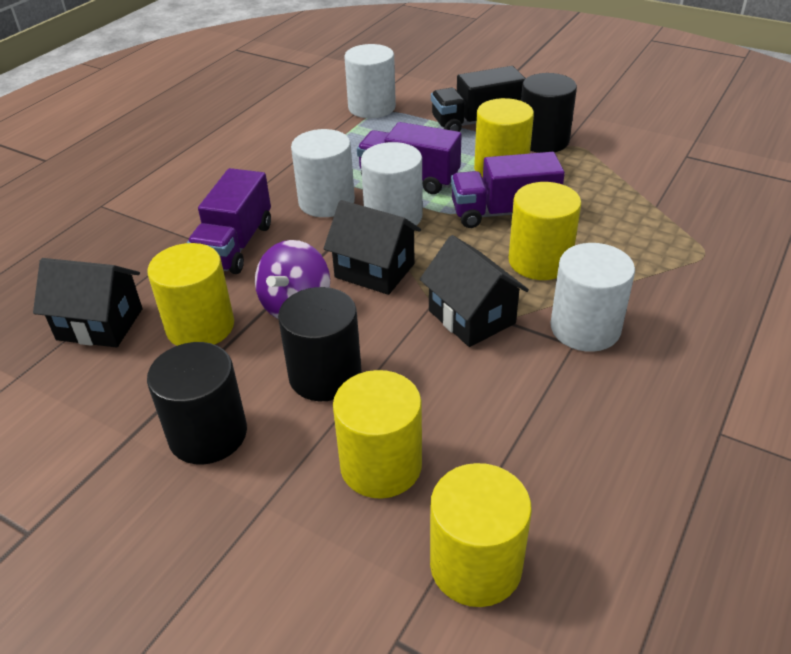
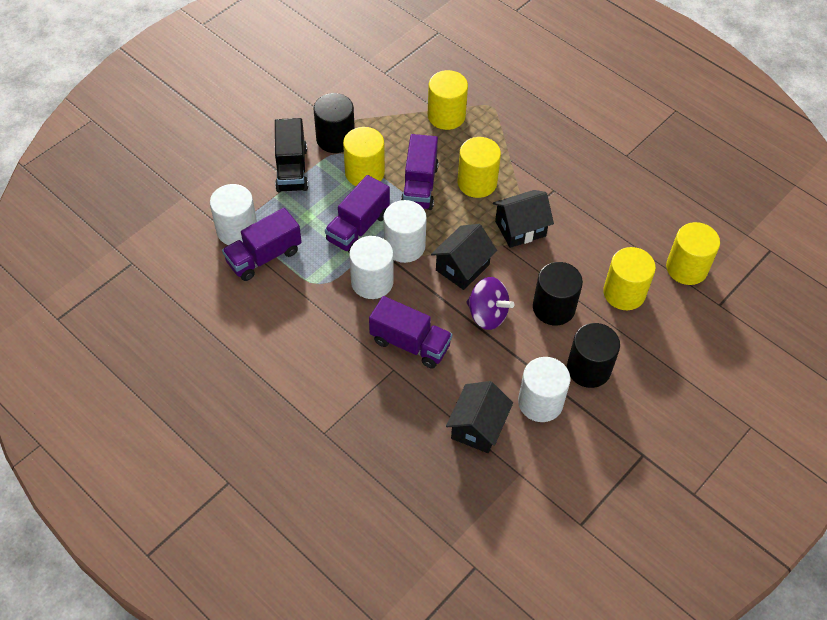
camera: 80 degrees left, 15 degrees up
yellow cylinder [147,243,234,346] -> yellow cylinder moved to [428,70,468,130]
white cylinder [551,243,635,352] -> white cylinder moved to [518,357,570,422]
none -> purple truck [222,208,302,281]

